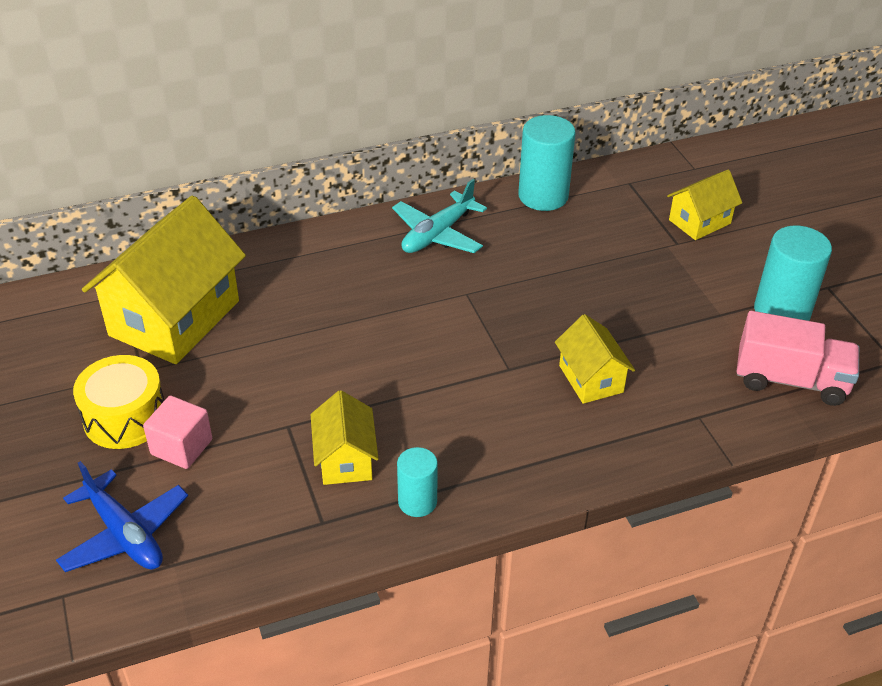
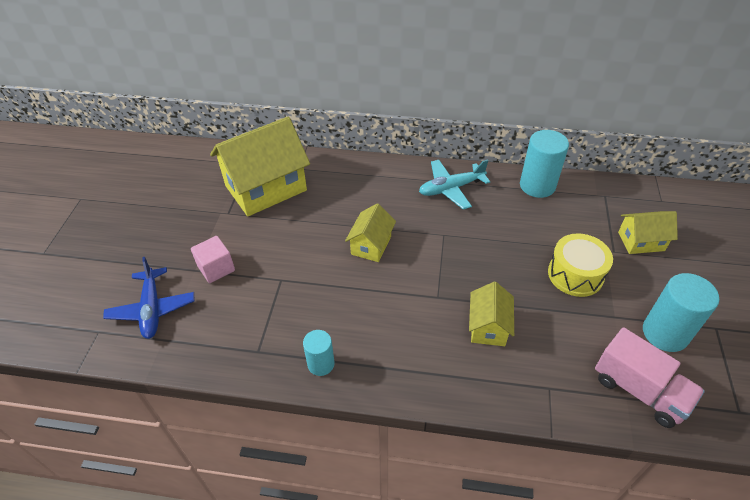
camera: 30 degrees right, 5 degrees up
yellow drum [73,355,165,449] -> yellow drum moved to [548,233,613,297]
yellow house [310,390,379,485] -> yellow house moved to [345,203,396,262]

